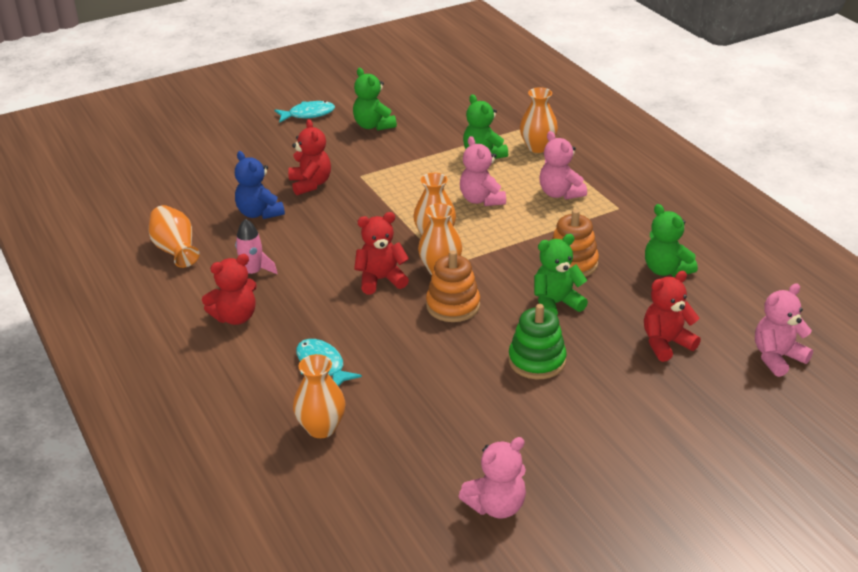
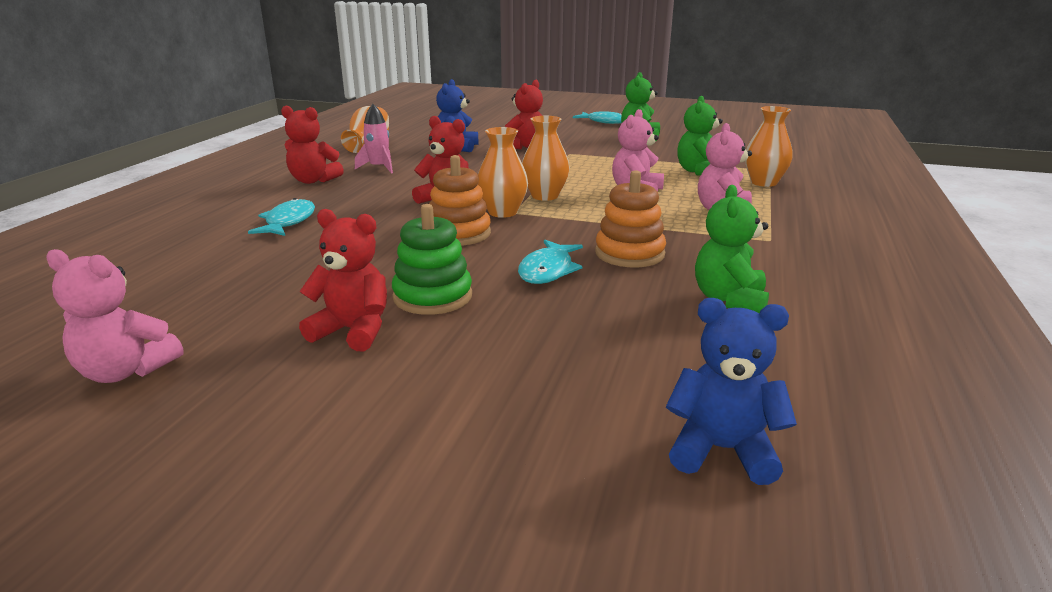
camera: 45 degrees right, 10 degrees down
orange vase [293,354,346,438] -> none
green teddy bear [534,234,588,315] -> turquoise fish [518,240,583,284]
red teddy bear [644,271,701,362] -> red teddy bear moved to [299,209,387,351]
pink teddy bear [755,283,813,377] -> blue teddy bear [666,298,797,485]

